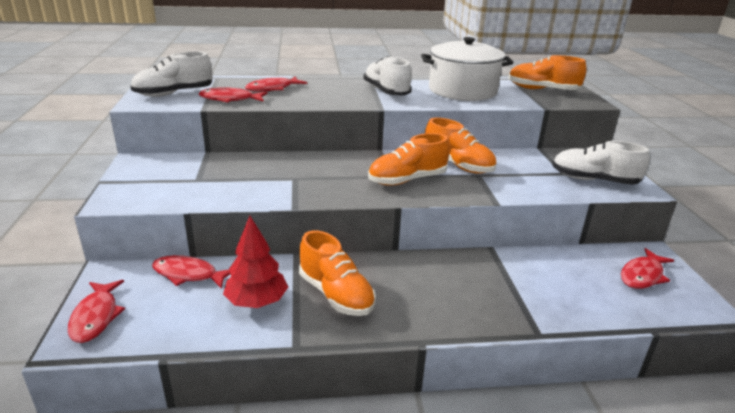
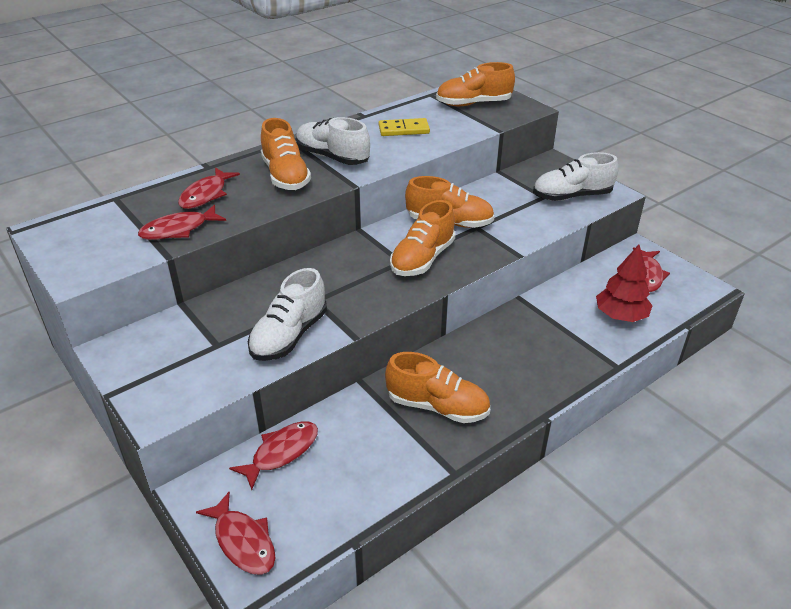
camera: 30 degrees left, 10 degrees up
white shoe [131,52,213,97] -> white shoe moved to [248,268,327,361]
red fish [152,255,230,289] -> red fish turned 150 degrees clockwise [229,421,318,490]
red tree [223,216,288,308] -> red tree moved to [596,245,653,322]
white pot [421,37,513,101] -> yellow domino [379,118,430,136]
none -> orange shoe [261,118,311,190]

